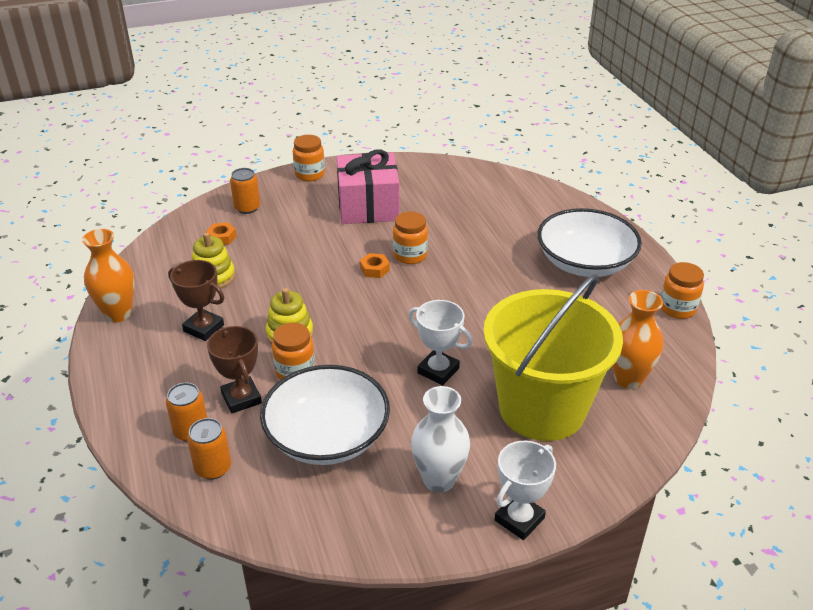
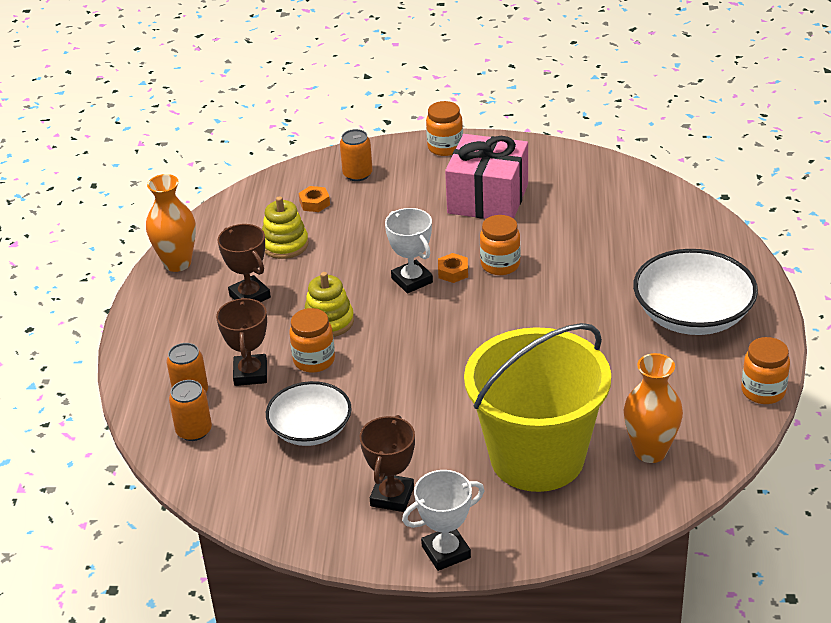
camera: 25 degrees right, 0 degrees up
white bowl [260,365,390,465] -> white bowl [266,381,352,446], size x0.66
white trophy [408,300,472,385] -> white trophy moved to [385,208,433,293]
white vase [411,386,470,493] -> brown trophy [360,415,415,512]

